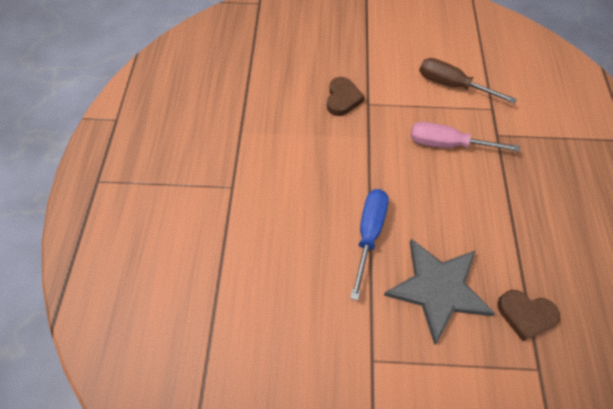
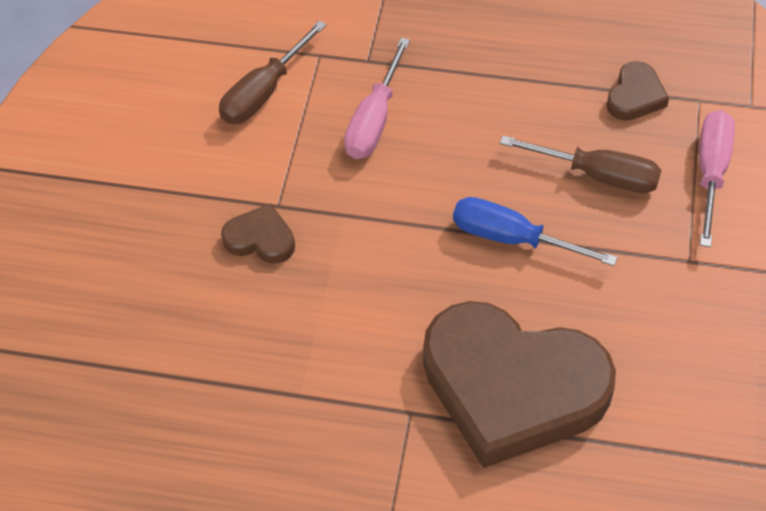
camera: 80 degrees left, 5 degrees down
grey star [384,239,495,345] -> brown screwdriver [500,135,661,193]
none -> brown heart [423,301,616,468]
none -> pink screwdriver [699,110,735,247]

